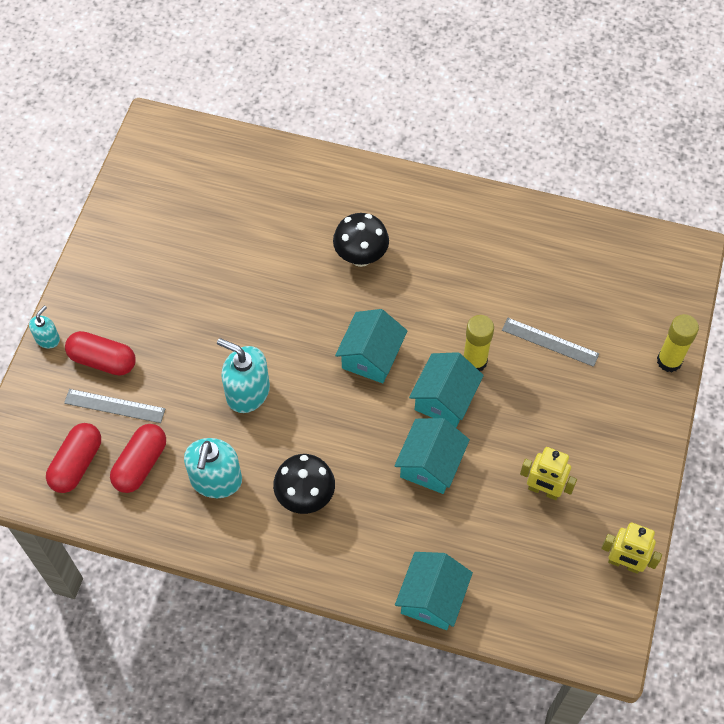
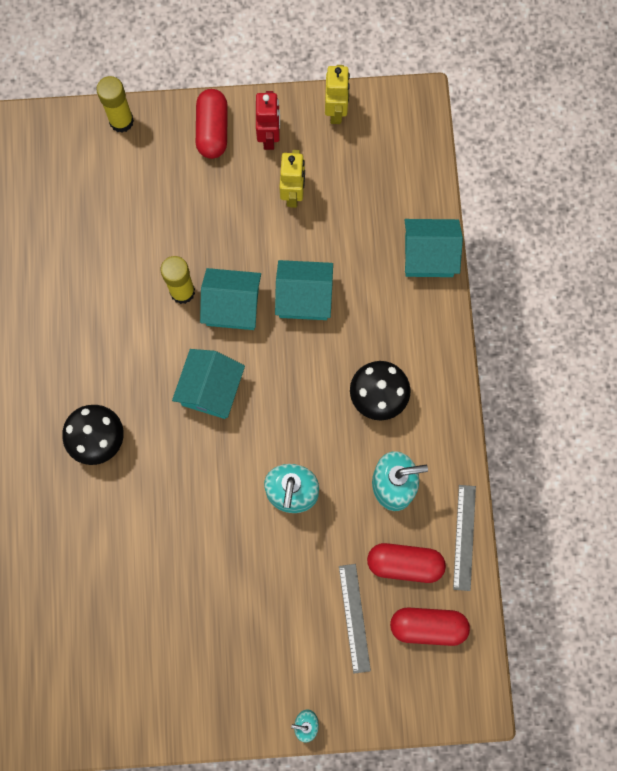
camera: 110 degrees left, 15 degrees up
red capsule [65,331,136,376] -> red capsule moved to [196,89,228,159]
turquoise house [335,309,408,383] -> turquoise house turned 75 degrees counterclockwise [172,349,245,419]
grey ruler [502,318,599,367] -> grey ruler moved to [453,485,476,591]
none -> red robot [256,91,280,150]

